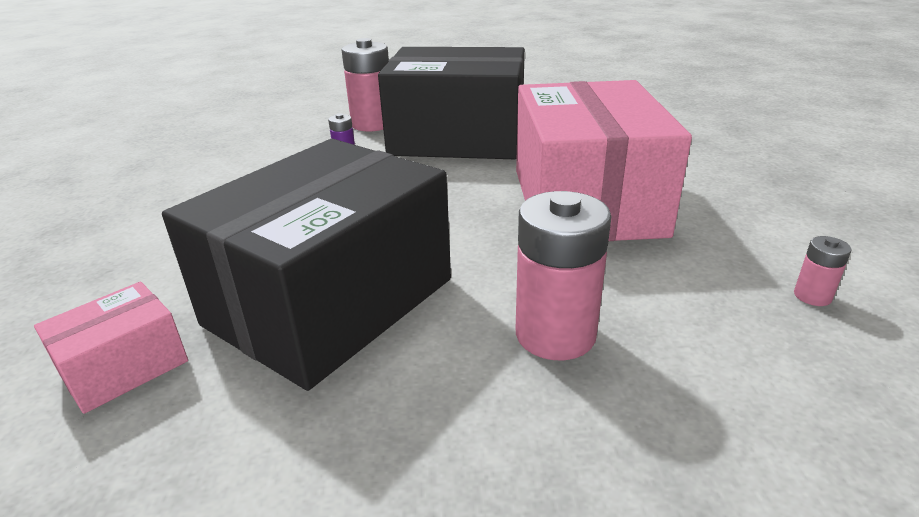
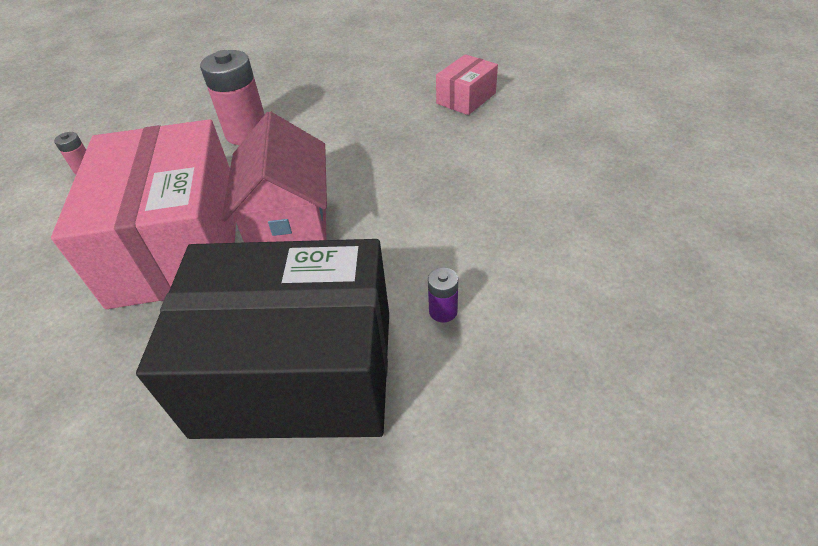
camera: 175 degrees right, 15 degrees up
black box [162,139,451,391] -> none
pink battery [341,38,389,132] -> none
none -> pink house [222,111,327,243]

